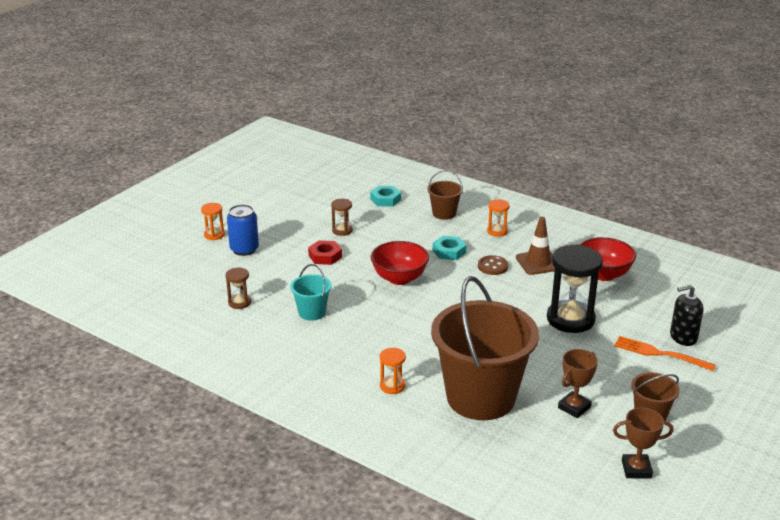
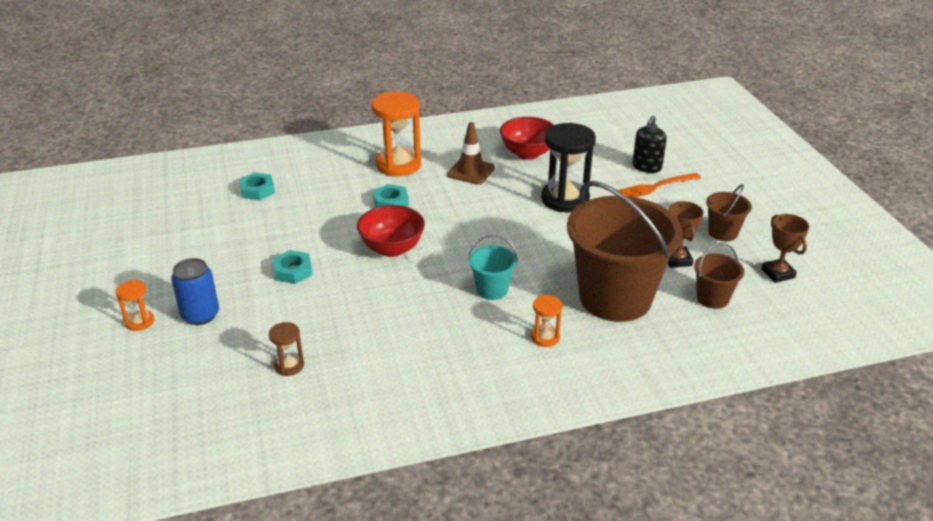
camera: 50 degrees left, 5 degrees up
turquoise bucket [290,264,332,321] -> turquoise bucket moved to [468,235,518,300]
red nut [308,240,342,265] -> turquoise nut [273,250,313,284]
brown hourglass [331,199,353,236] -> none
brown bucket [427,170,463,220] -> brown bucket moved to [694,243,744,309]
brown button [478,255,508,275] -> none
orange hourglass [487,199,510,237] -> orange hourglass [372,92,421,176], size x2.05
brown trophy [613,407,674,478] -> brown trophy turned 60 degrees counterclockwise [762,214,809,283]

